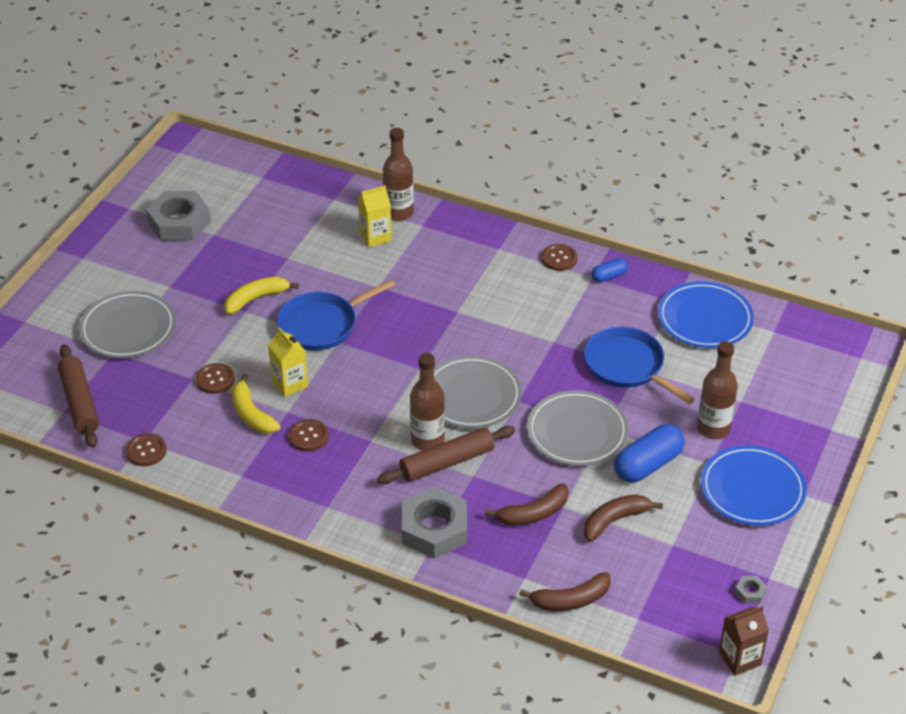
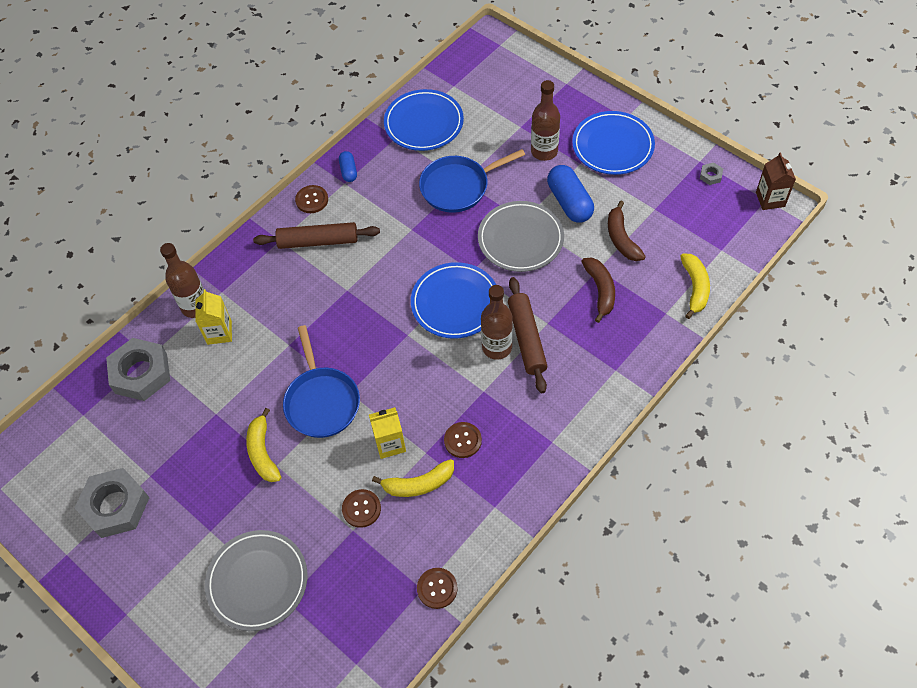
camera: 70 degrees left, 15 degrees up
brown rolling pin [58,344,99,448] -> brown rolling pin moved to [253,222,380,249]
grey nut [402,487,467,559] -> grey nut moved to [106,338,170,401]
grey plate [434,356,522,428] -> blue plate [411,262,496,339]
brown banana [519,572,611,611] -> yellow banana [680,254,710,319]

